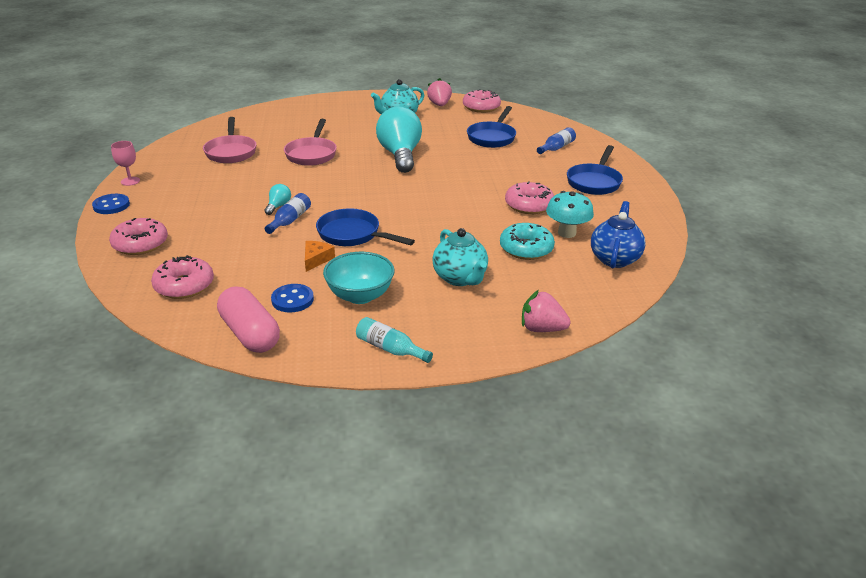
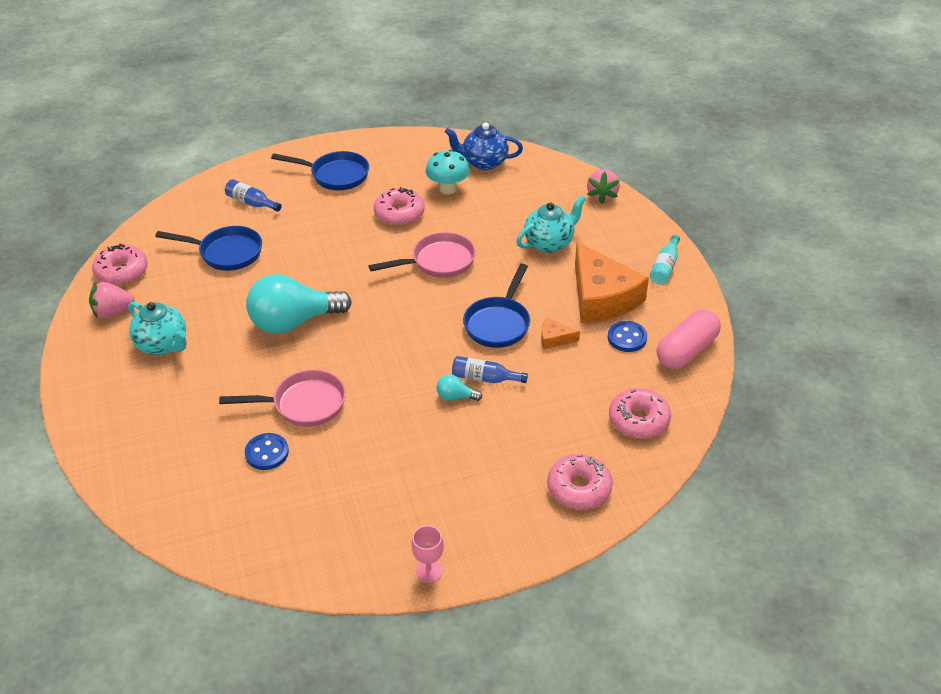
camera: 100 degrees left, 10 degrees up
blue button [92,194,130,214] -> blue button moved to [245,433,289,470]
pink pan [203,117,257,163] -> pink pan moved to [369,232,476,278]
turquoise bowl [323,252,394,304] -> orange cheese [575,242,649,323]
turquoise donut [500,223,555,260] -> none

